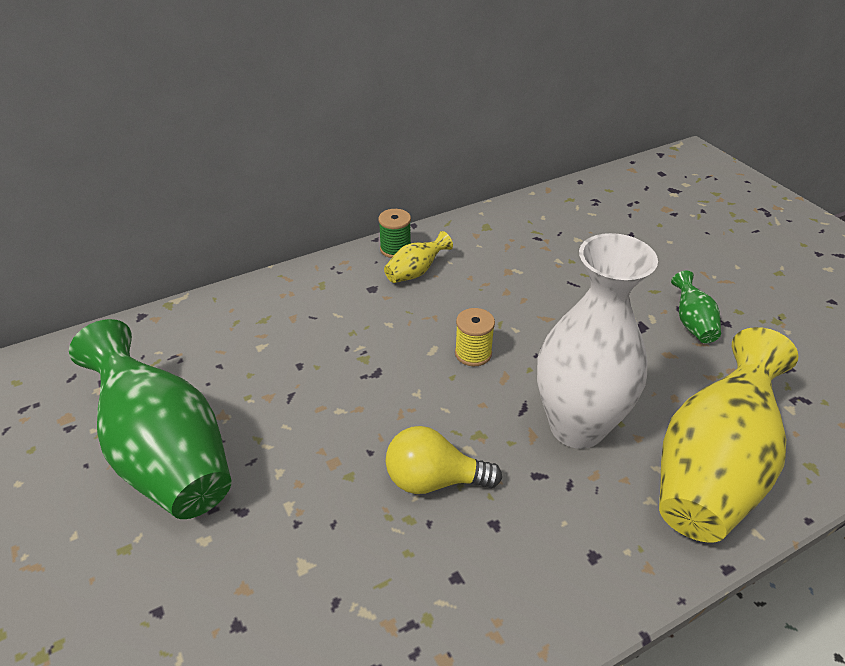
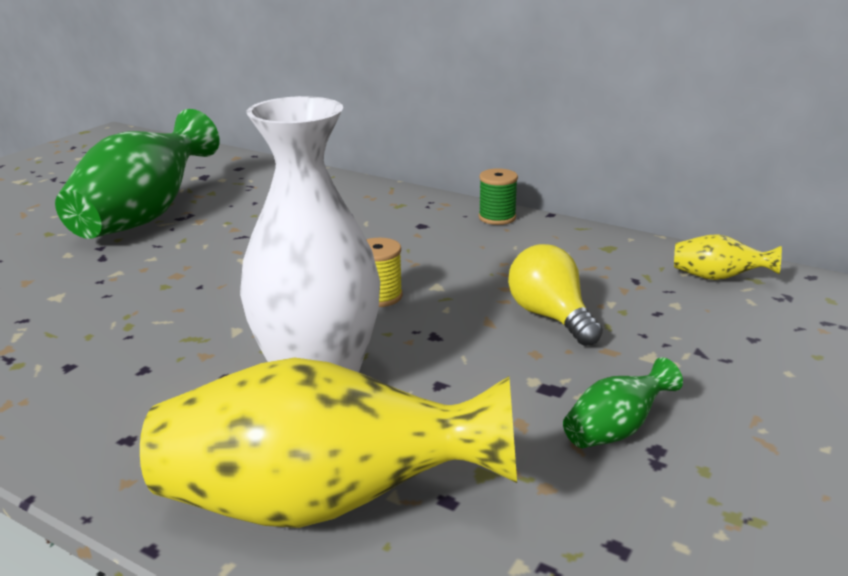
camera: 60 degrees right, 15 degrees down
yellow vase [384,231,453,283] -> yellow vase moved to [674,234,782,280]
yellow light bulb [386,426,502,494] -> yellow light bulb moved to [508,244,603,346]

